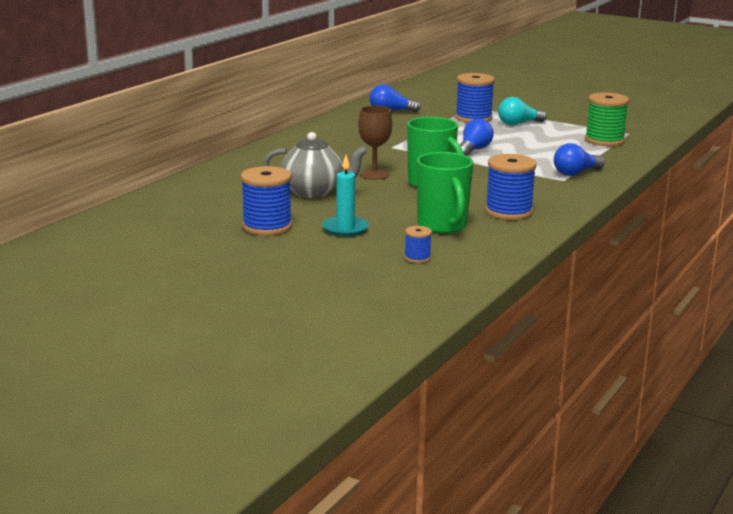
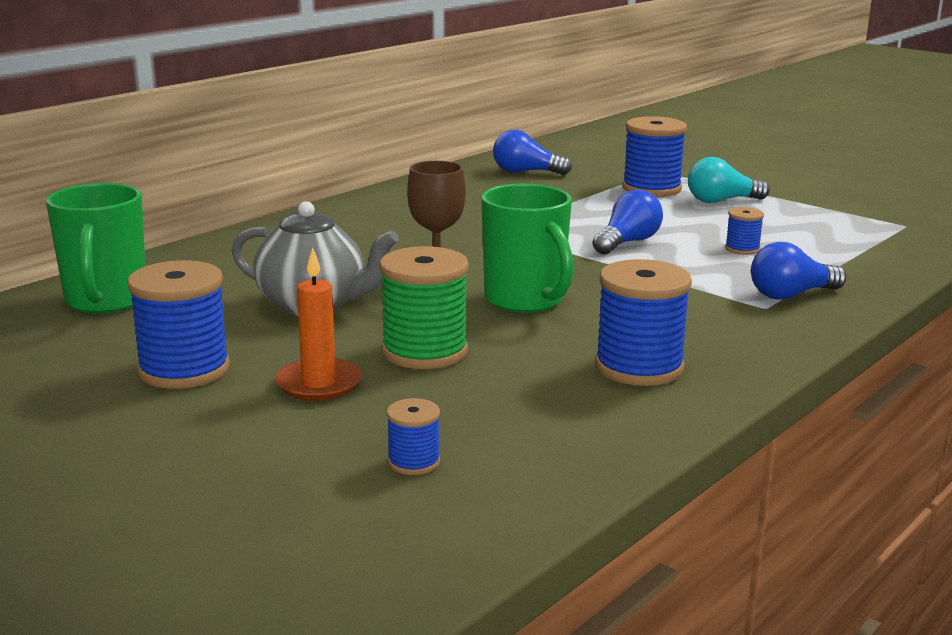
camera: 10 degrees right, 0 degrees up
turquoise candle [322,155,369,236] -> orange candle [275,248,362,401]
green mug [417,152,474,234] -> green mug moved to [46,183,146,314]
green spool [585,92,629,146] -> green spool moved to [379,246,469,369]
none -> blue spool [725,207,764,255]

